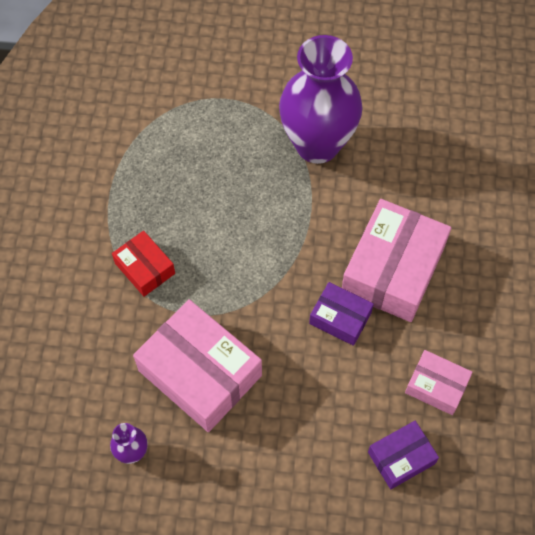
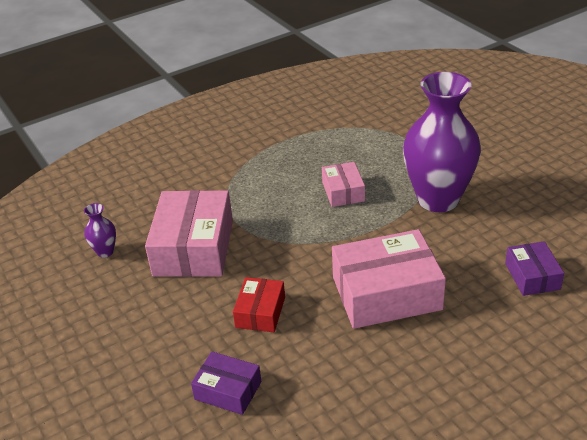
camera: 55 degrees right, 25 degrees down
red box [112,231,175,297] -> red box moved to [233,277,285,332]
purple box [309,282,374,346] -> purple box moved to [505,241,564,296]
pink box [405,350,473,415] -> pink box moved to [322,162,365,207]

